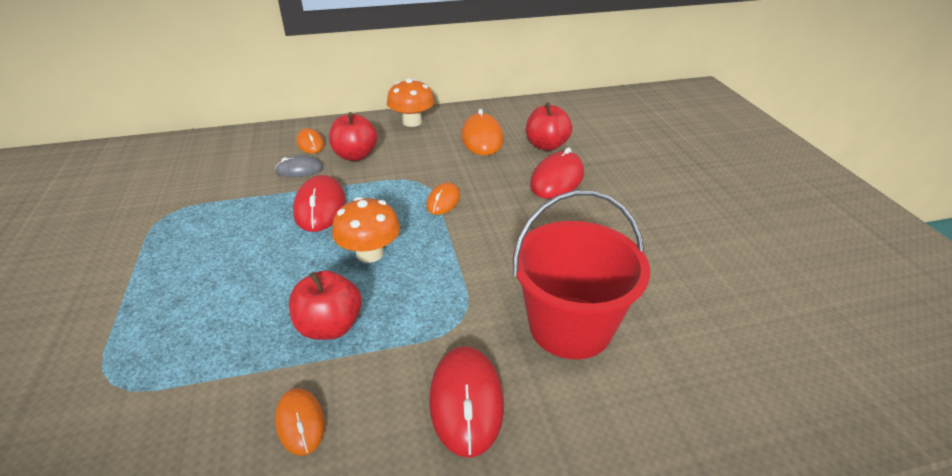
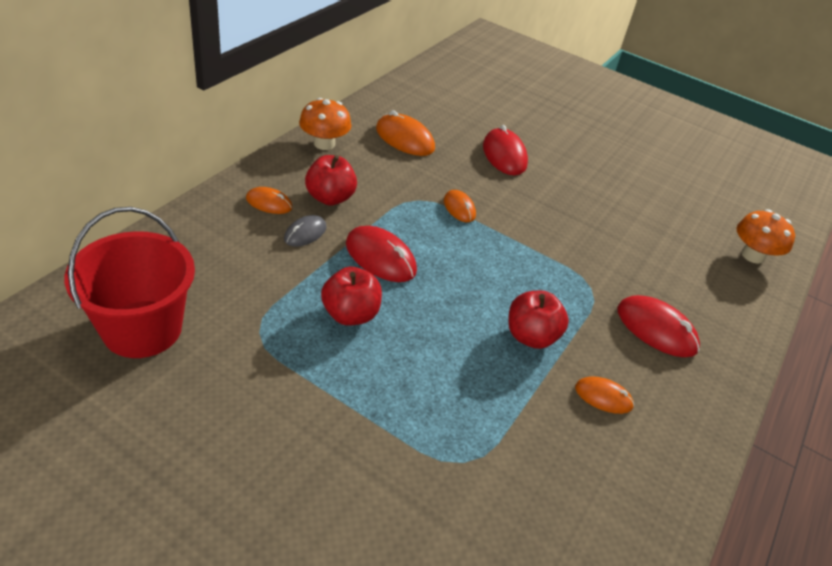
camera: 50 degrees left, 5 degrees up
orange mushroom [332,197,400,263] -> orange mushroom moved to [736,209,795,264]
red bucket [513,190,650,359] -> red bucket moved to [64,207,195,358]
red apple [526,102,573,151] -> red apple moved to [321,267,382,326]

